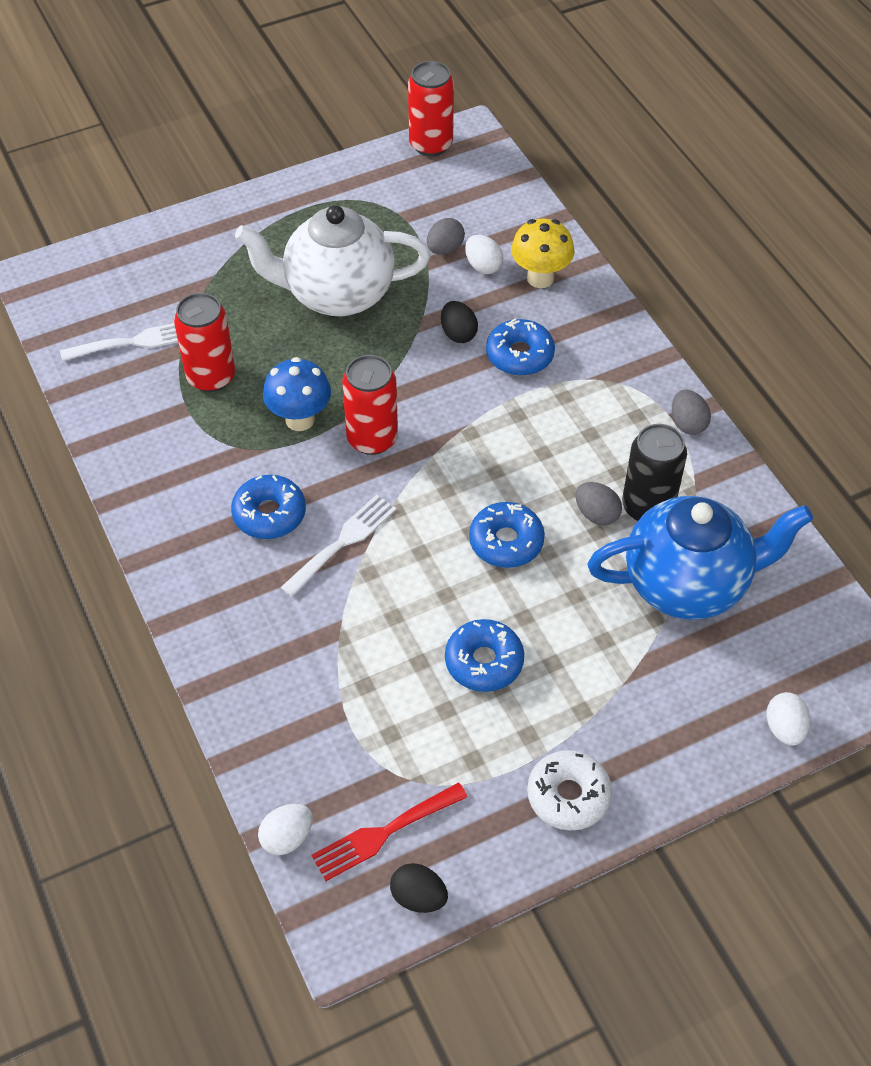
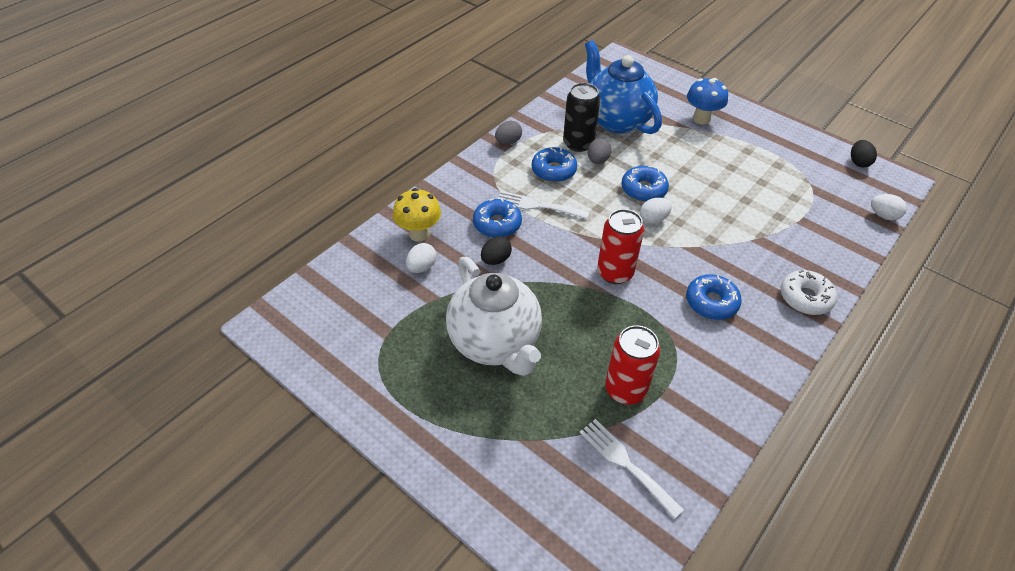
camera: 115 degrees left, 5 degrees down
blue mushroom [263,357,331,431] -> blue mushroom moved to [687,78,728,124]
white fork [280,495,396,597] -> white fork moved to [498,191,589,219]
red fork [311,782,468,881] -> none
red can [408,61,454,156] -> none
grey egg [427,218,465,255] -> none
blue donut [445,619,524,692] -> blue donut moved to [532,147,577,182]
white donut [527,750,612,831] -> white donut moved to [781,270,837,315]
white egg [766,692,810,746] -> white egg moved to [640,198,672,224]

